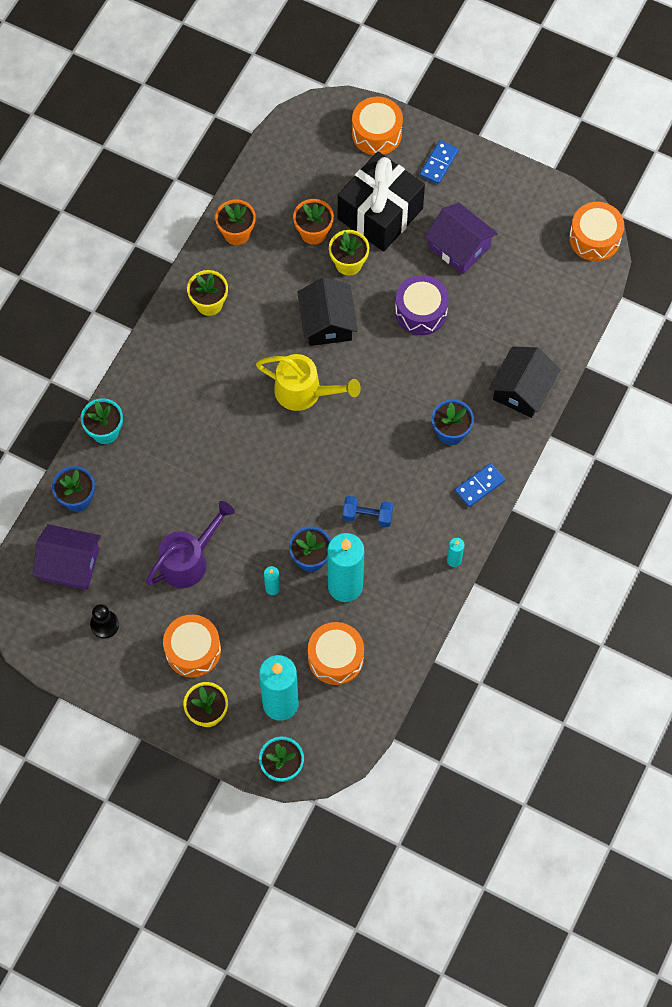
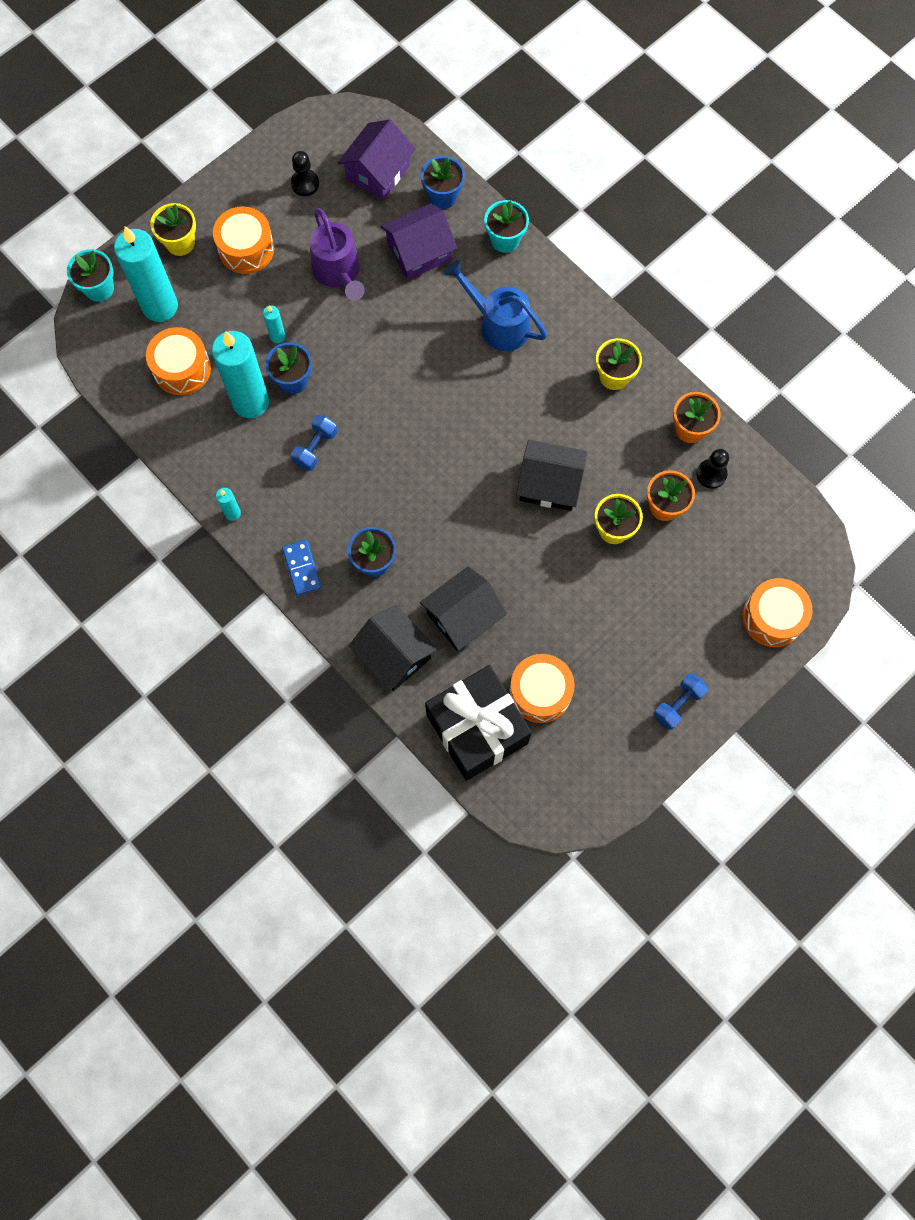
camera: 110 degrees right, 5 degrees up
yellow watering can [256,354,361,411] -> none
black gift [338,151,425,252] -> black gift moved to [425,665,532,781]
purple drum [395,275,449,335] -> none
blue domino [420,140,459,184] -> none
purple house [424,203,498,274] -> purple house moved to [381,203,457,280]
orange drum [569,202,624,261] -> orange drum moved to [509,654,575,723]
none -> black house [420,566,507,651]
none -> blue watering can [444,260,547,351]
none -> blue dumbbell [653,673,708,730]
none -> black pawn [696,449,729,489]

